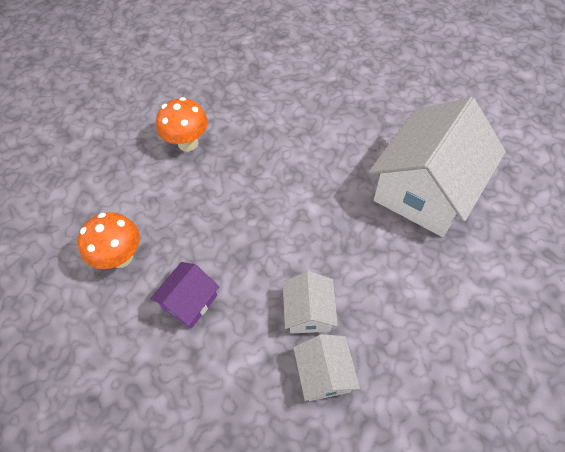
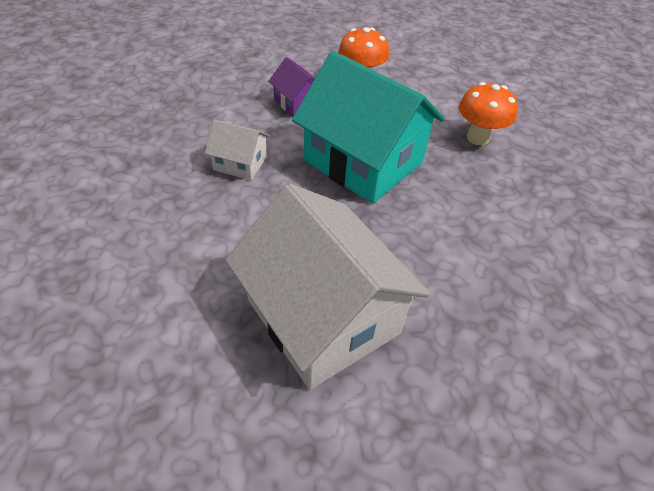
camera: 105 degrees right, 10 degrees down
white house [293,334,360,401] -> none
none -> turquoise house [292,51,444,204]

